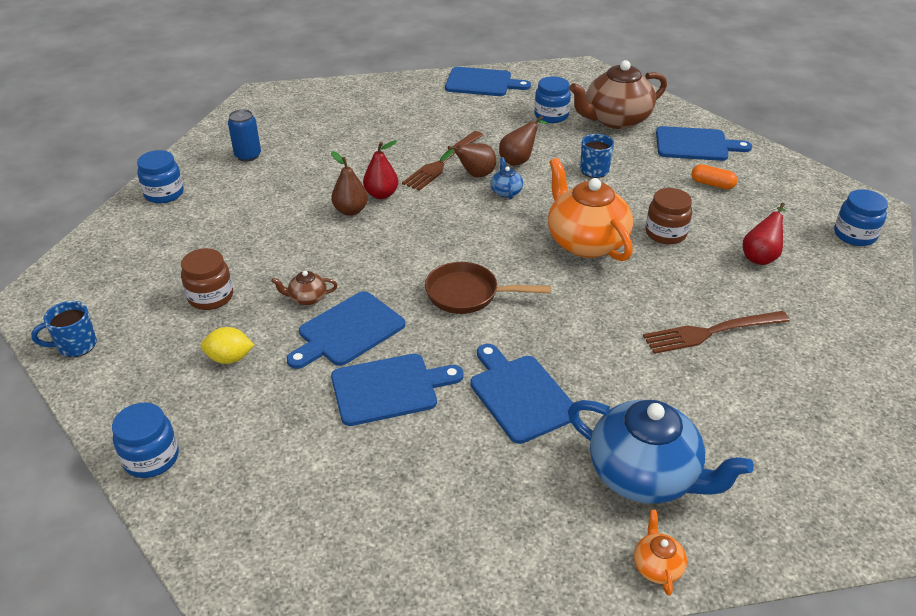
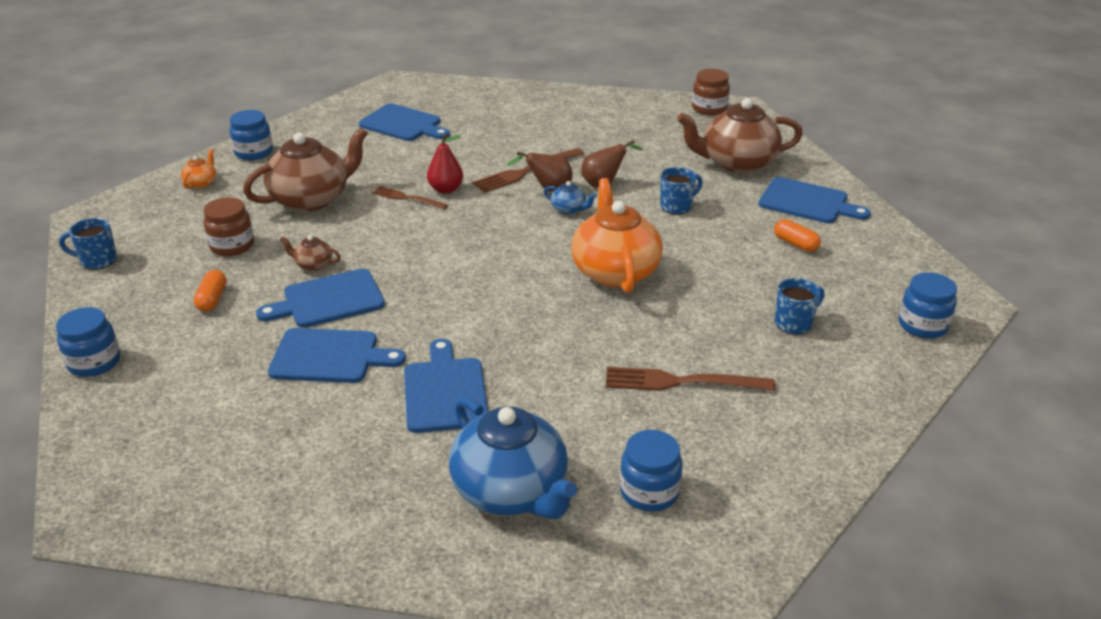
camera: 20 degrees right, 5 degrees down
yellow lemon [201,327,254,364] -> orange capsule [194,270,227,312]
blue can [228,109,261,162] -> none
brown pear [331,151,368,216] -> brown fork [372,186,448,210]
brown pan [425,262,551,314] -> none
blue cutting board [445,67,531,96] -> blue cutting board moved to [359,104,450,141]
blue teapot [490,157,523,199] -> blue teapot turned 105 degrees clockwise [544,181,597,214]
blue jar [534,76,571,123] -> blue jar moved to [620,430,683,512]
orange teapot [634,510,687,596] -> orange teapot moved to [181,149,216,189]
brown jar [646,188,692,244] -> brown jar moved to [692,69,730,115]
red pear [743,203,786,265] -> blue mug [775,278,824,335]
none -> brown teapot [243,127,368,212]

